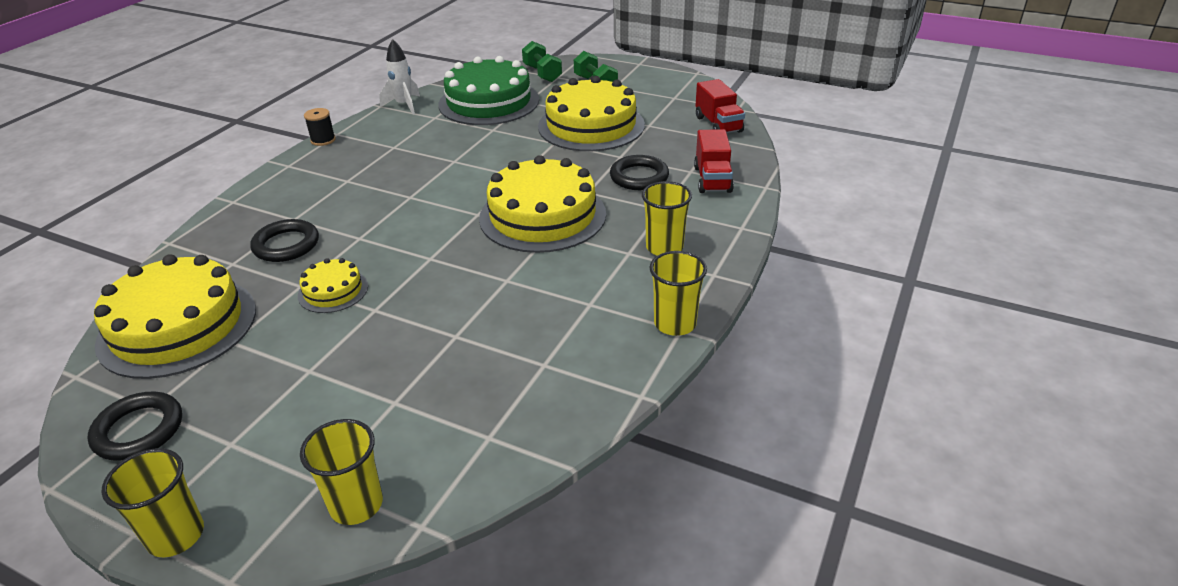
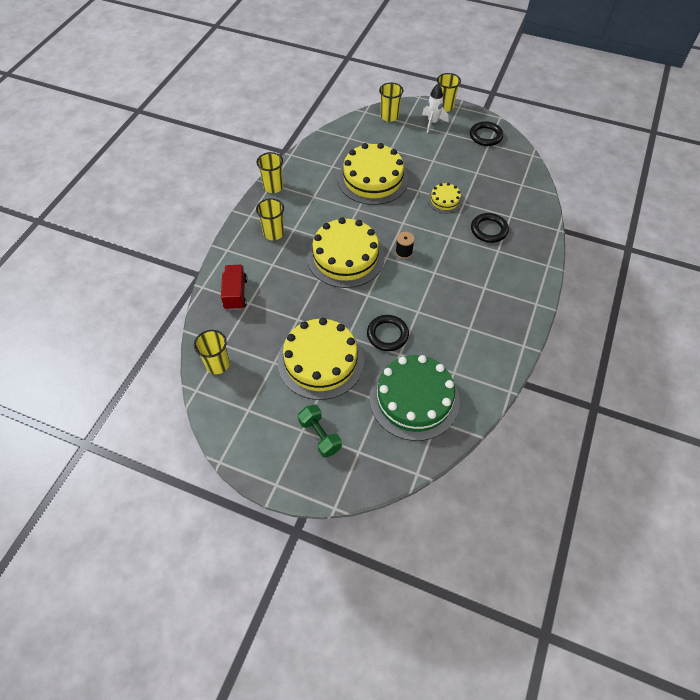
camera: 175 degrees right, 20 degrees up
yellow cake [94,254,256,379] -> yellow cake moved to [338,143,409,205]
black spool [304,108,336,146] -> black spool moved to [395,232,415,259]
white rocket [379,39,420,115] -> white rocket moved to [422,84,449,133]
green dumbbell [522,41,562,82] -> none
black ring [610,155,669,190] -> black ring moved to [367,315,409,351]
red truck [696,79,745,133] -> yellow cup [194,330,230,374]

